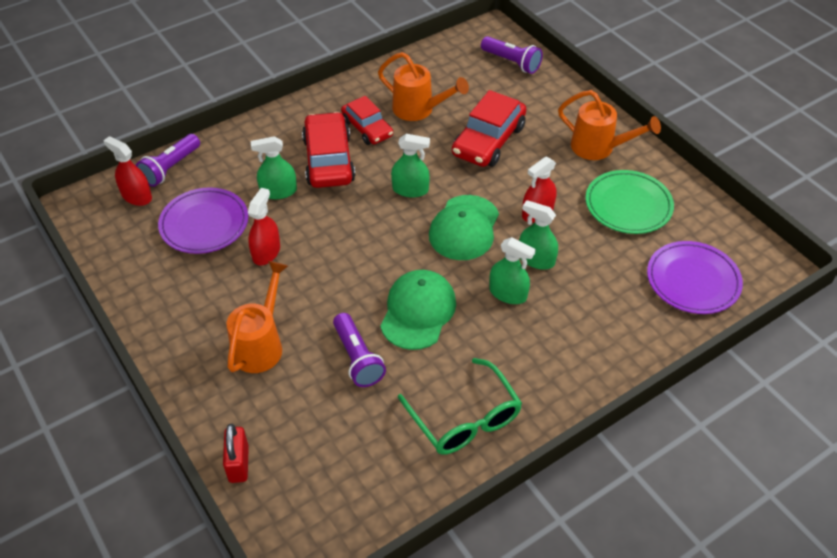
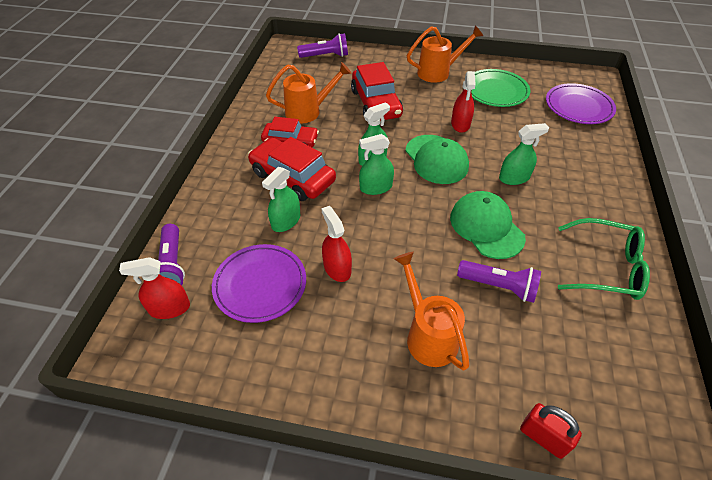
camera: 45 degrees left, 0 degrees up
green spray bottle [519,200,558,270] -> green spray bottle moved to [359,134,394,195]

